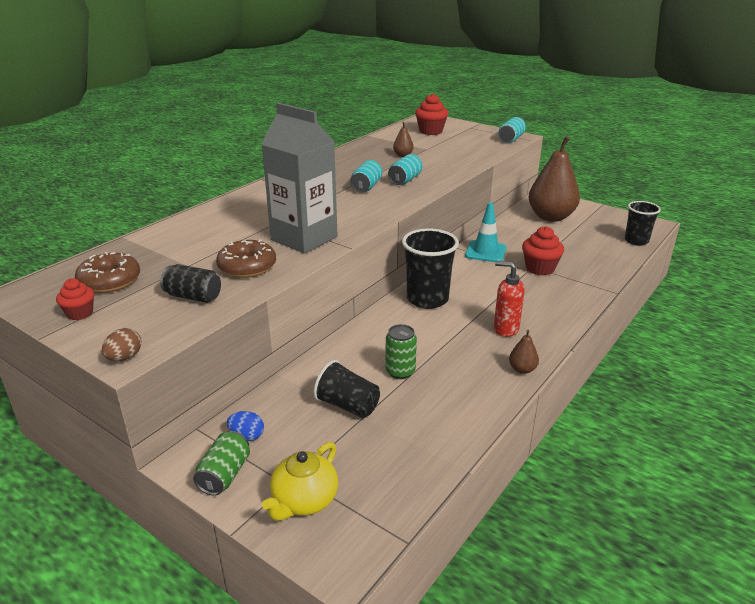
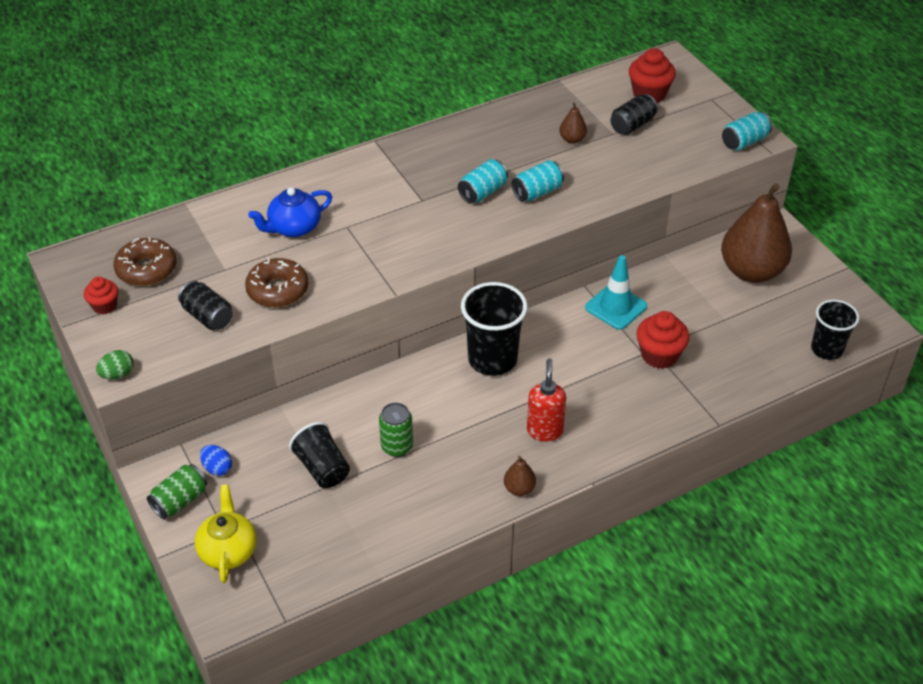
camera: 25 degrees right, 15 degrees up
brown egg [102,328,141,361] -> green egg [96,350,134,379]
grey carton [261,103,338,253] -> none
yellow teapot [262,442,338,521] -> yellow teapot turned 120 degrees clockwise [195,484,257,583]
red soap dispenser [494,261,525,337] -> red soap dispenser turned 45 degrees clockwise [527,358,566,442]
none -> blue teapot [248,187,332,237]
none -> black can [610,94,658,135]

